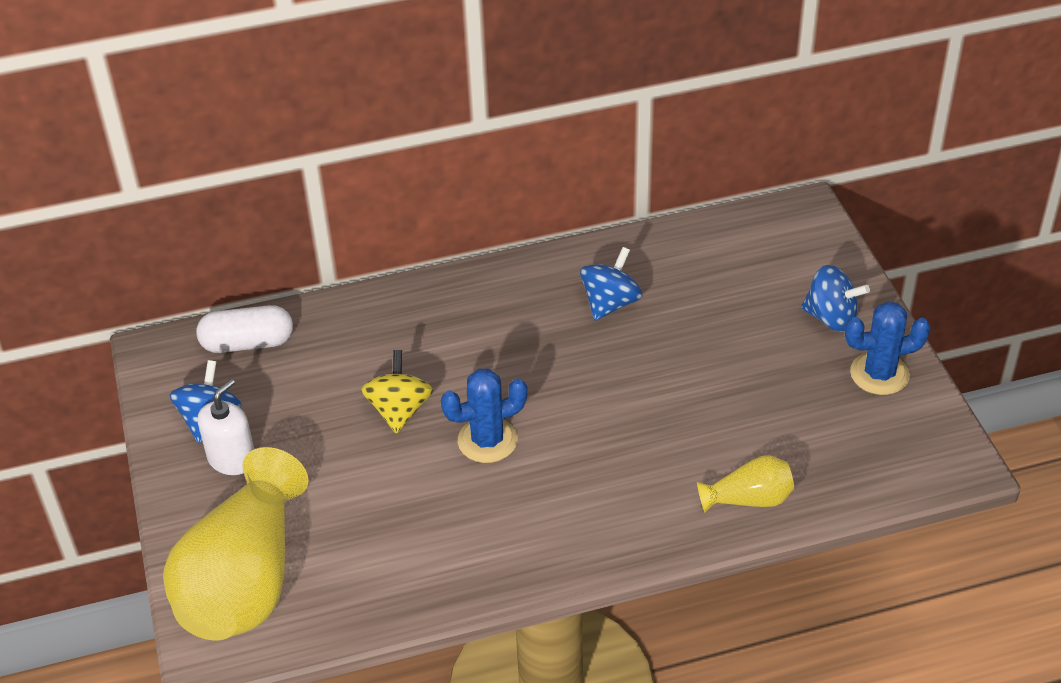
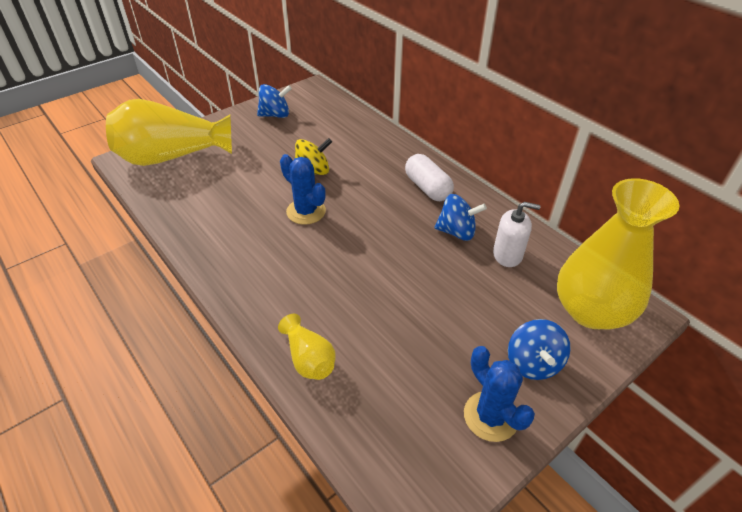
camera: 65 degrees right, 0 degrees up
white capsule [196,305,293,353] -> white capsule moved to [405,154,454,201]
white soap dispenser [198,379,254,475] -> white soap dispenser moved to [493,202,541,267]
none -> yellow vase [557,178,679,329]

